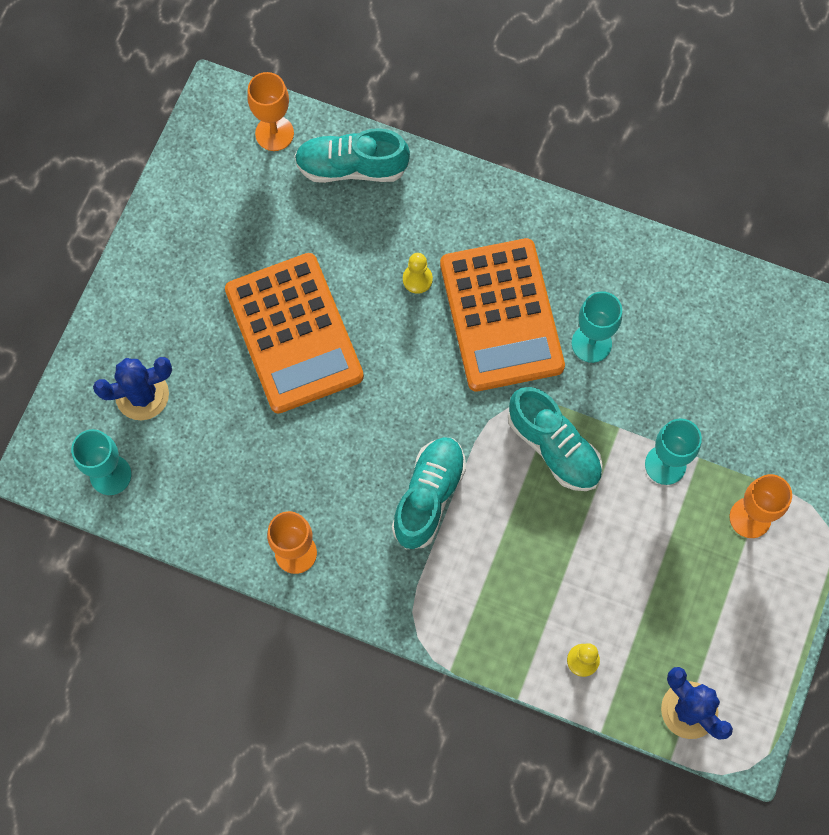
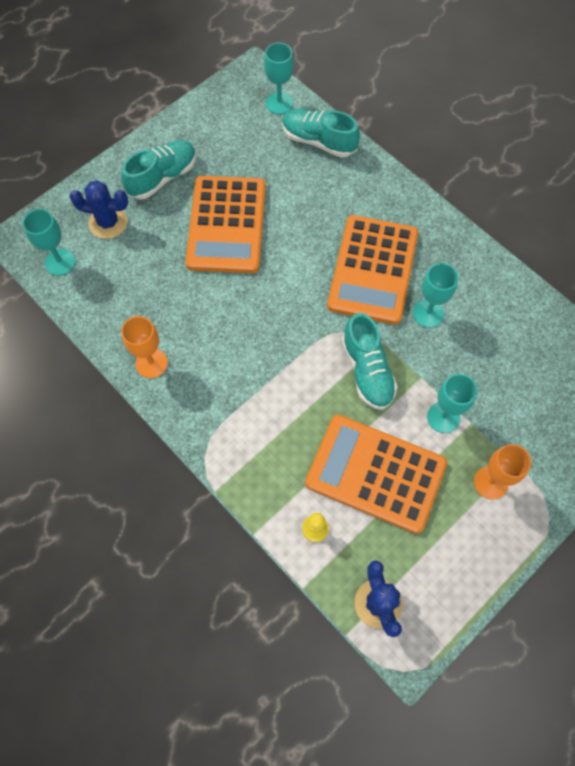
camera: 25 degrees right, 5 degrees down
orange goblet [247,72,294,151] -> turquoise goblet [264,42,294,114]
turquoise shoe [392,437,466,549] -> turquoise shoe moved to [121,140,197,200]
yellow pawn [403,253,433,294] -> none
none -> orange calculator [305,415,447,534]

